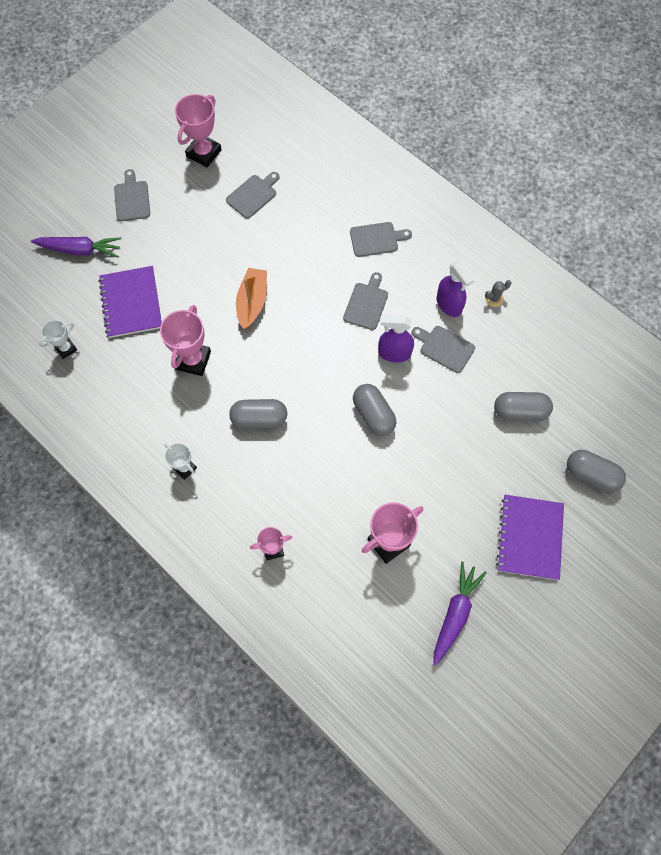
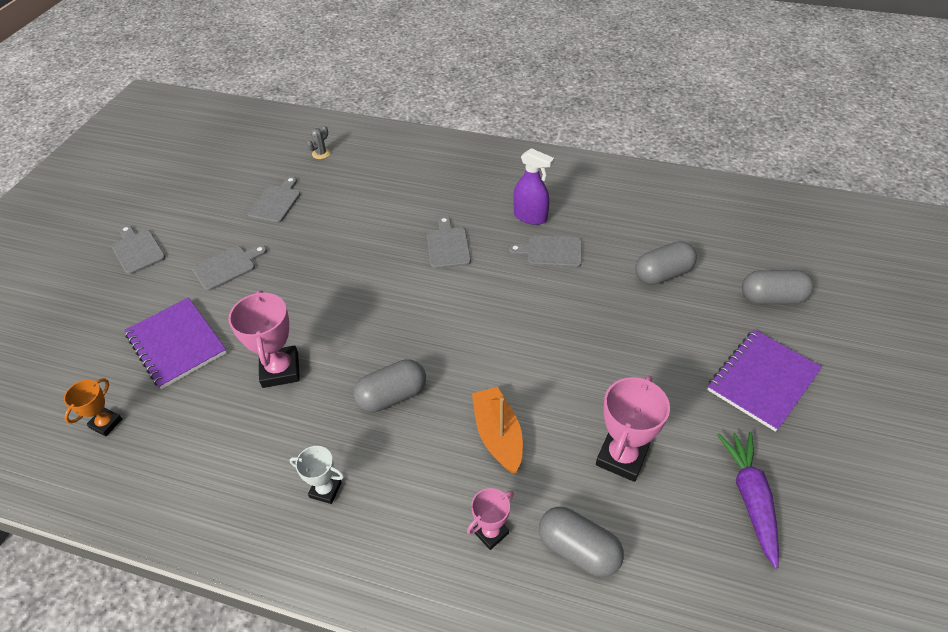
camera: 25 degrees left, 20 degrees down
purple carrot [31,237,121,258] -> none
white trophy [39,320,77,359] -> orange trophy [64,378,122,436]
pink trophy [175,94,222,167] -> none
orange boat [236,268,267,329] -> orange boat moved to [472,387,523,473]
grey cutting board [350,222,412,257] -> grey cutting board moved to [192,245,267,291]
grey capsule [353,384,396,436] -> grey capsule moved to [539,507,624,577]
purple spray bottle [378,315,414,362] -> none
grey cactus [485,280,511,307] -> grey cactus moved to [307,126,331,159]
purple notebook [496,495,564,580] -> purple notebook turned 60 degrees clockwise [707,330,822,432]

